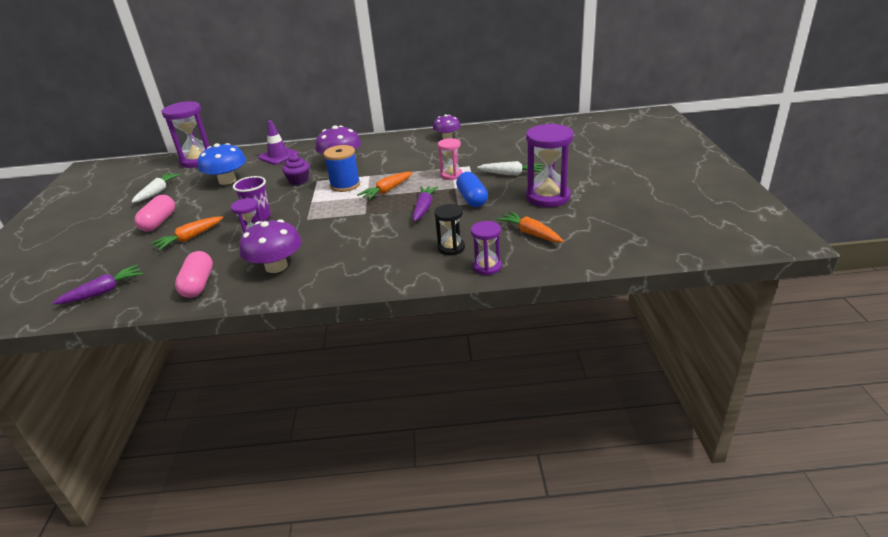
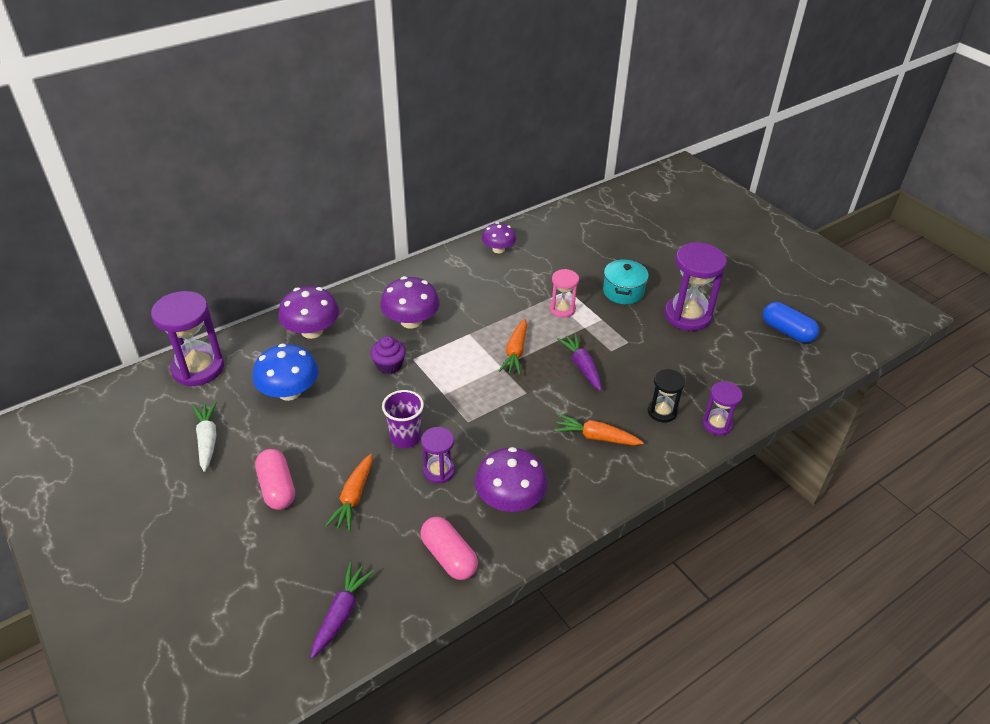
camera: 35 degrees left, 10 degrees up
purple traffic cone [258,120,298,165] -> purple mushroom [278,286,339,339]
blue spool [324,145,360,192] -> none
blue capsule [456,172,488,207] -> blue capsule moved to [763,302,819,343]
white carrot [477,161,543,175] -> turquoise pot [603,259,649,304]
orange carrot [496,211,564,243] -> orange carrot moved to [554,414,644,445]

